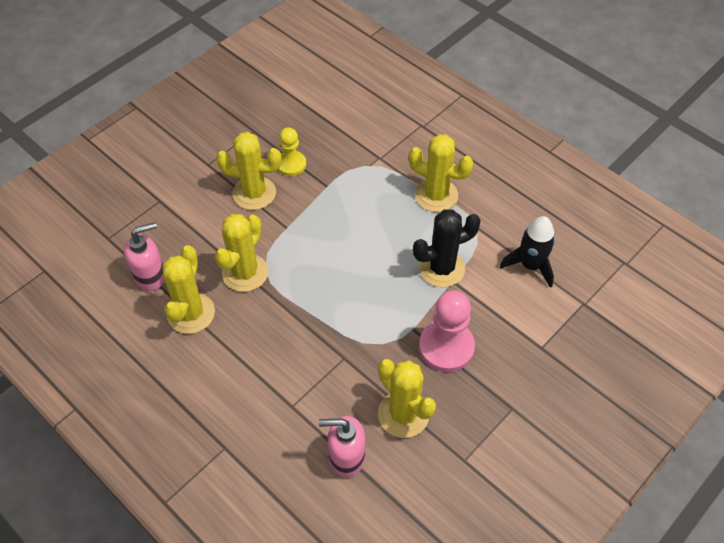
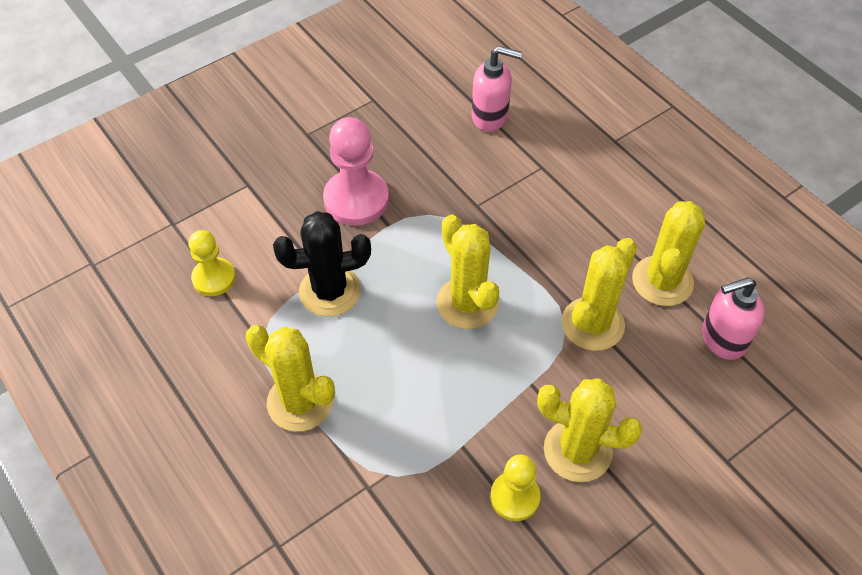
camera: 170 degrees left, 0 degrees up
yellow cactus [378,359,436,438] -> yellow cactus moved to [436,215,499,329]
black rocket [500,216,555,288] -> yellow pawn [189,230,236,296]

